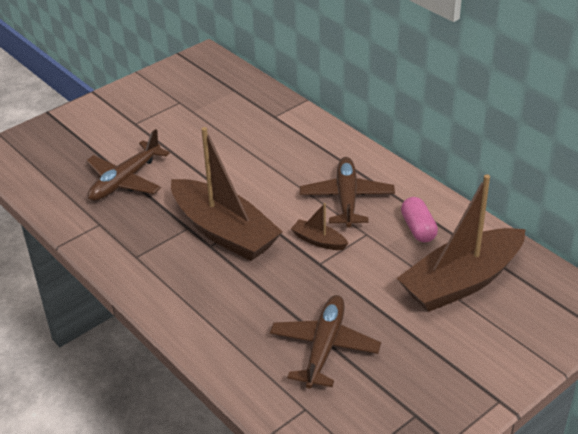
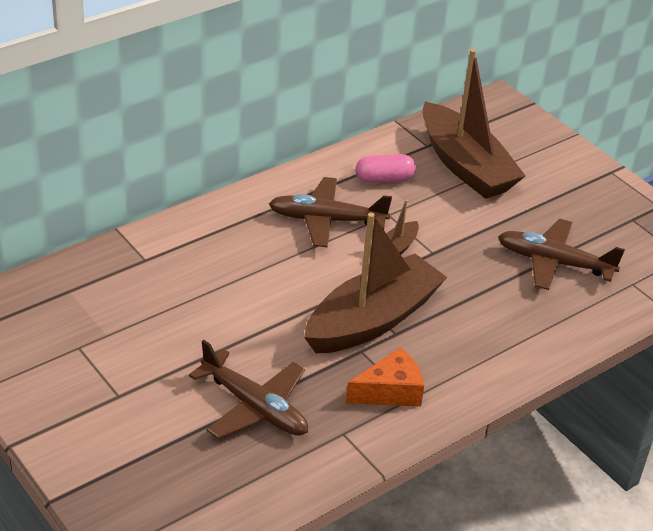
camera: 90 degrees left, 0 degrees up
none -> orange cheese [346,347,424,406]

